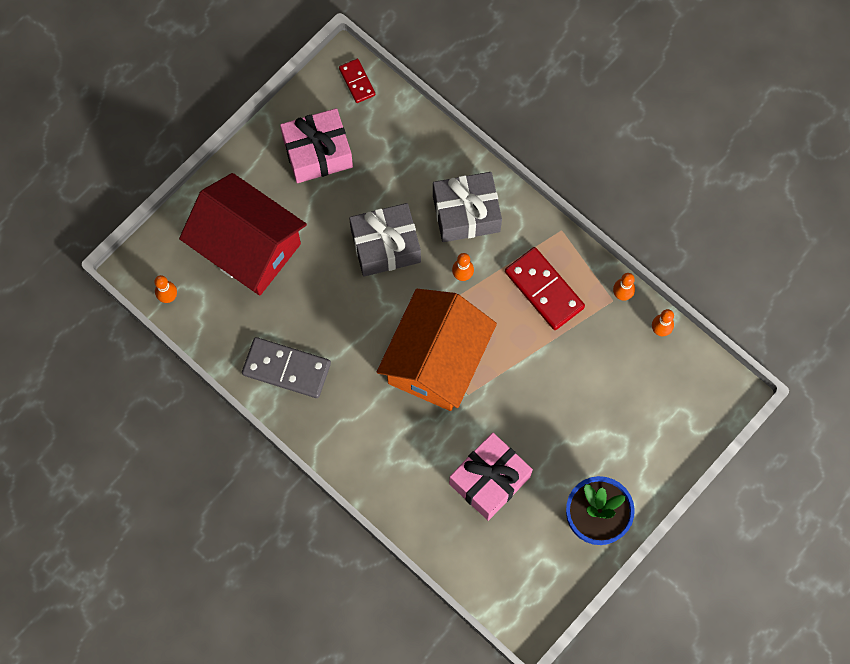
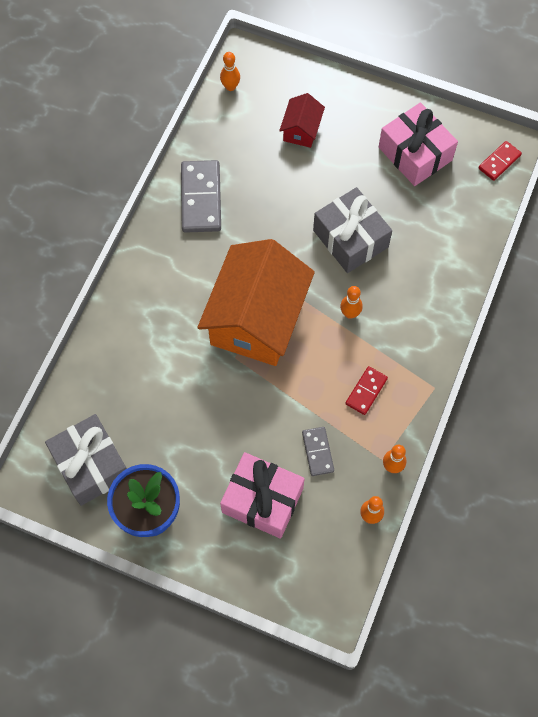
camera: 70 degrees right, 5 degrees down
red house [179,173,307,296] -> red house [279,93,325,148], size x0.45
orange house [377,289,497,411] -> orange house turned 75 degrees counterclockwise [197,239,315,366]
grey gift [433,172,502,242] -> grey gift moved to [45,414,127,506]
pink gift [449,432,533,521] -> pink gift moved to [220,452,305,539]
red domino [505,247,585,330] -> red domino [345,366,388,415], size x0.56
none -> grey domino [302,427,334,476]

